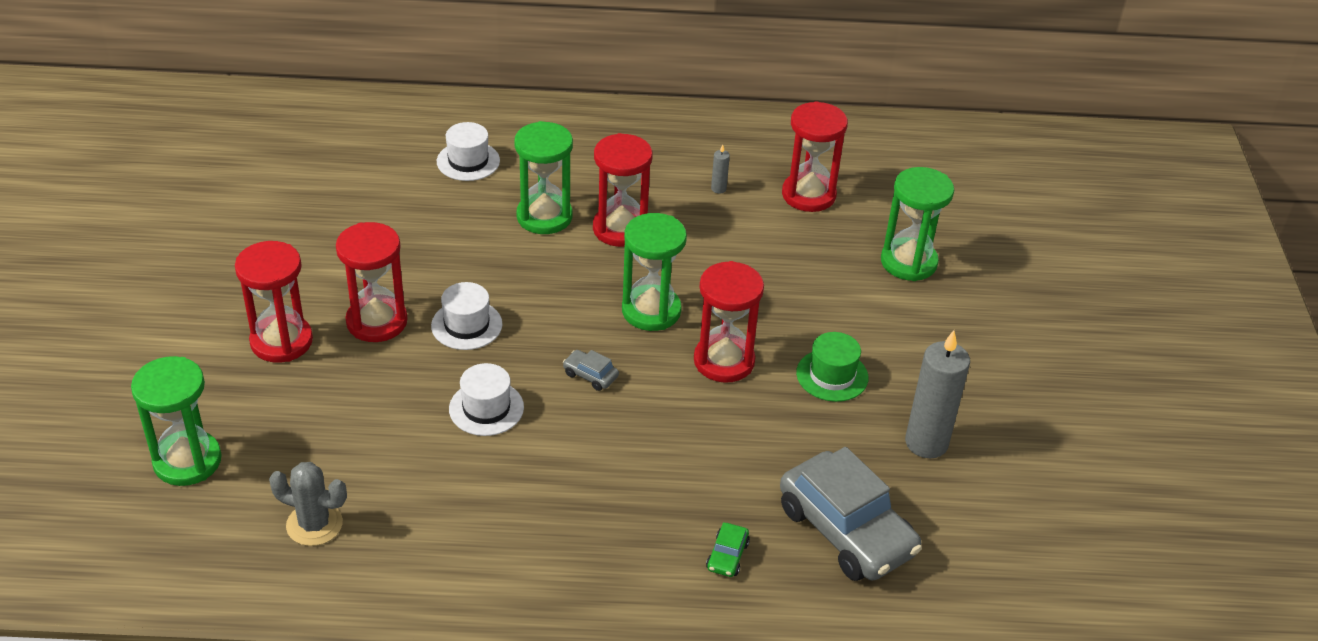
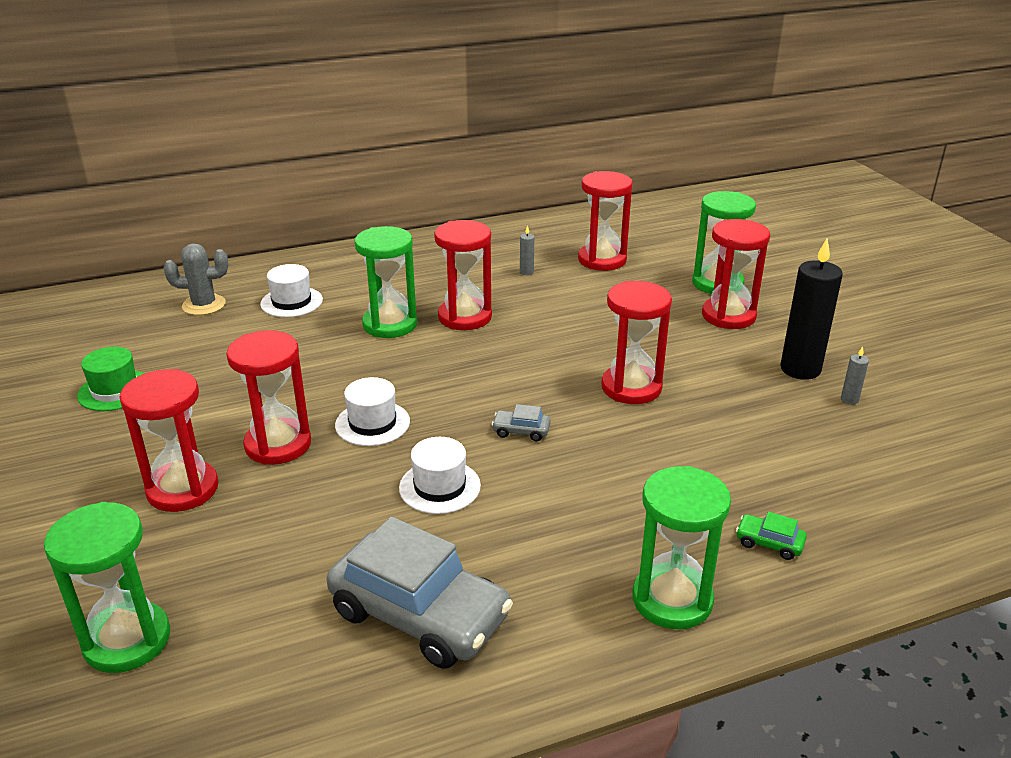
camera: 20 degrees left, 10 degrees down
grey cactus [269,462,347,546] -> grey cactus moved to [163,243,229,315]
green hourglass [622,213,687,331] -> green hourglass moved to [632,466,731,629]
green car [706,522,750,577] -> green car turned 120 degrees clockwise [736,512,807,560]
grey car [780,447,922,581] -> grey car moved to [327,517,513,669]
green hat [796,332,868,402] -> green hat moved to [77,347,144,411]
grey candle [905,330,970,458] -> grey candle [841,346,869,405], size x0.42
none -> red hourglass [702,219,770,329]
none -> black candle [780,238,843,380]

